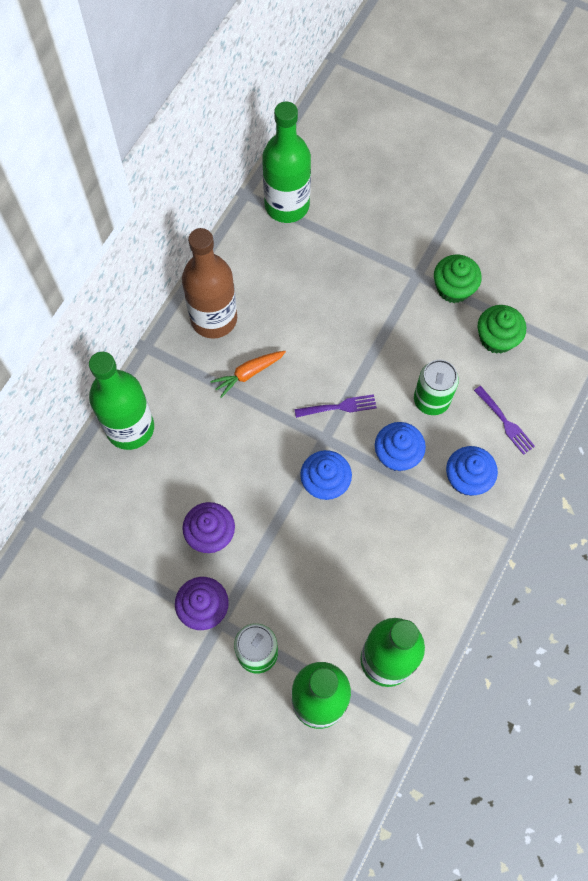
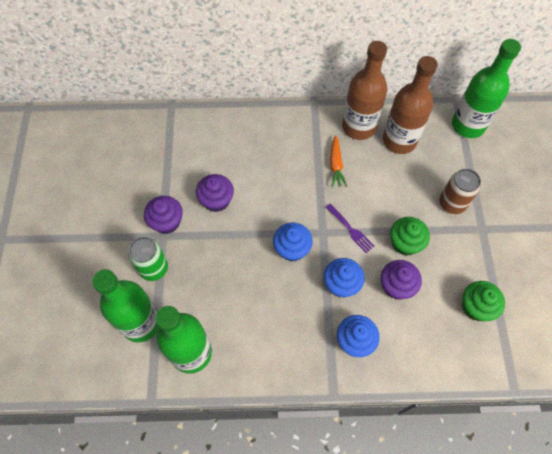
camera: 60 degrees right, 5 degrees down
green bottle [89,352,154,450] -> none
orange carrot [210,351,286,398] -> orange carrot turned 120 degrees counterclockwise [330,135,347,187]
green can [414,360,459,415] -> purple cupcake [381,260,422,300]
green cupcake [434,254,482,303] -> green cupcake moved to [390,217,430,256]
purple fork [474,386,535,455] -> none
none -> brown bottle [383,56,438,154]
none -> brown can [439,169,481,214]

